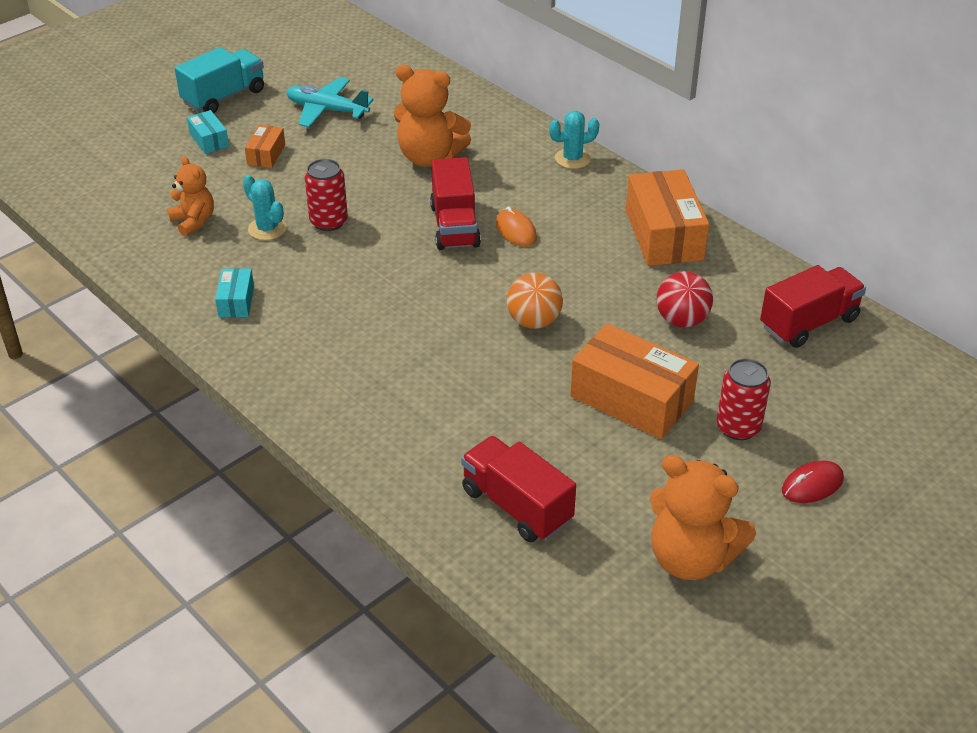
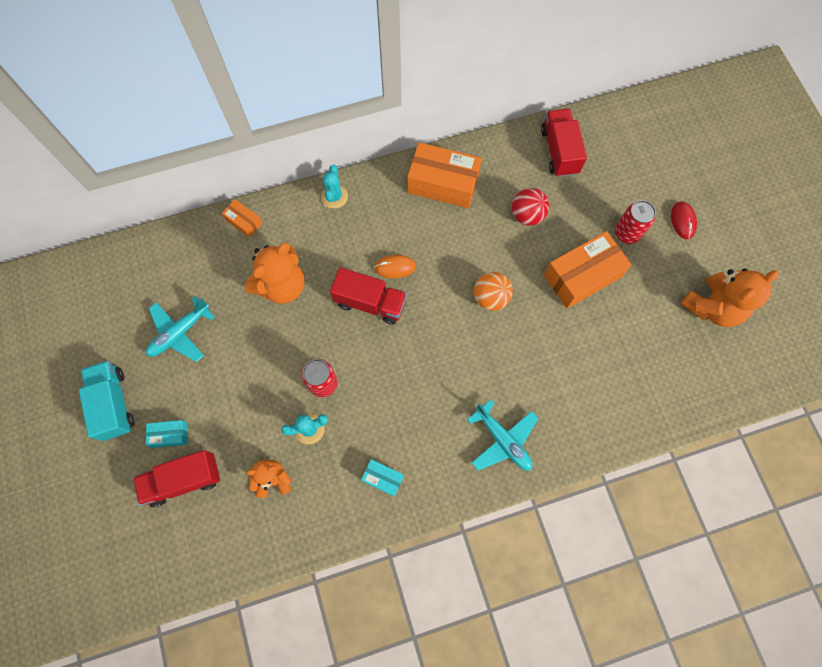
camera: 65 degrees left, 30 degrees up
orange box [245,125,285,168] -> orange box moved to [222,199,262,238]
red truck [461,436,576,542] -> red truck moved to [133,450,220,507]
none -> turquoise plane [467,400,539,471]

